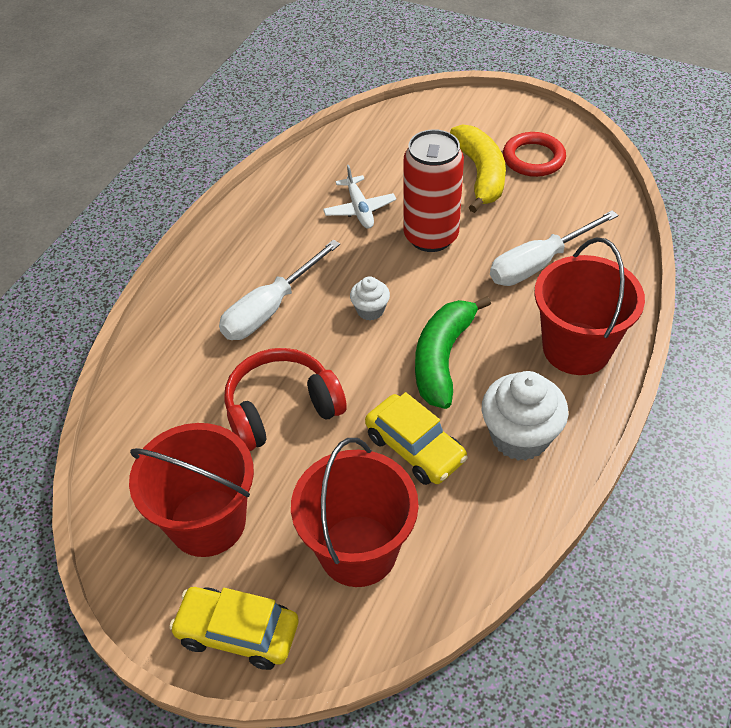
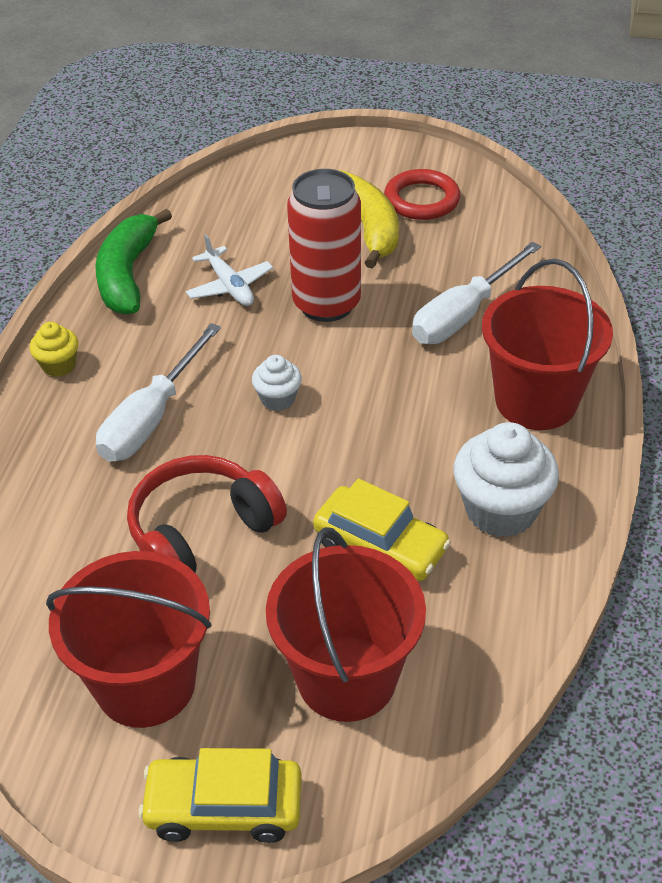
camera: 15 degrees left, 5 degrees down
green banana [415,296,491,409] -> green banana moved to [95,209,172,315]
none -> yellow cupcake [30,322,78,377]

